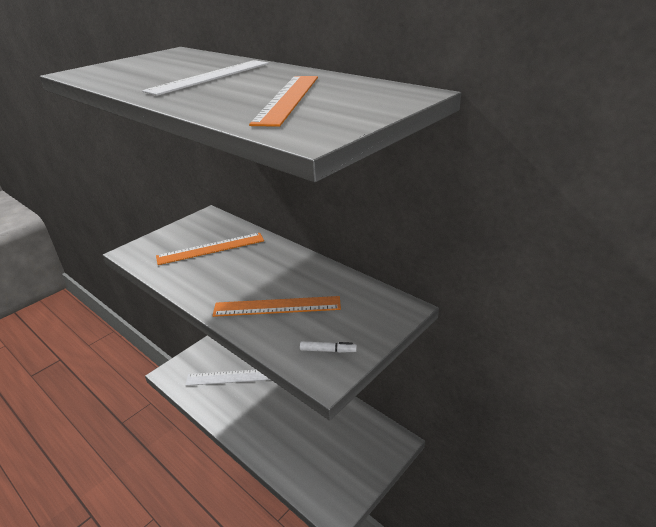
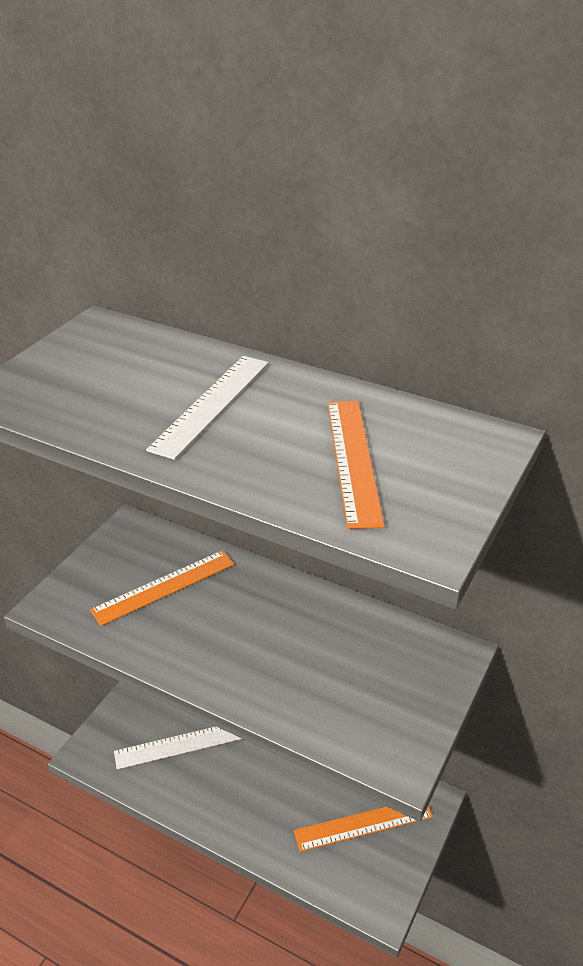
camera: 15 degrees left, 5 degrees up
orange ruler [212,296,341,317] -> orange ruler moved to [294,805,433,852]
white marker [300,341,357,353] -> none

